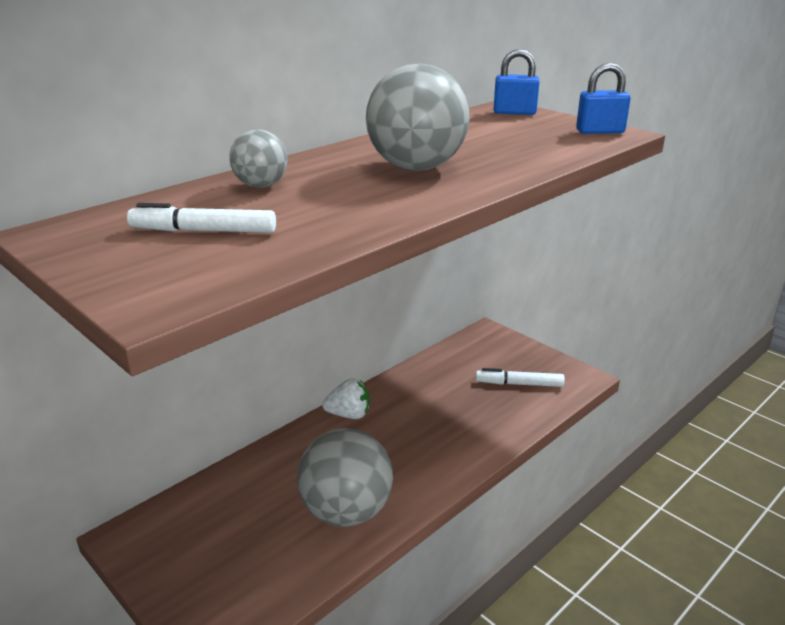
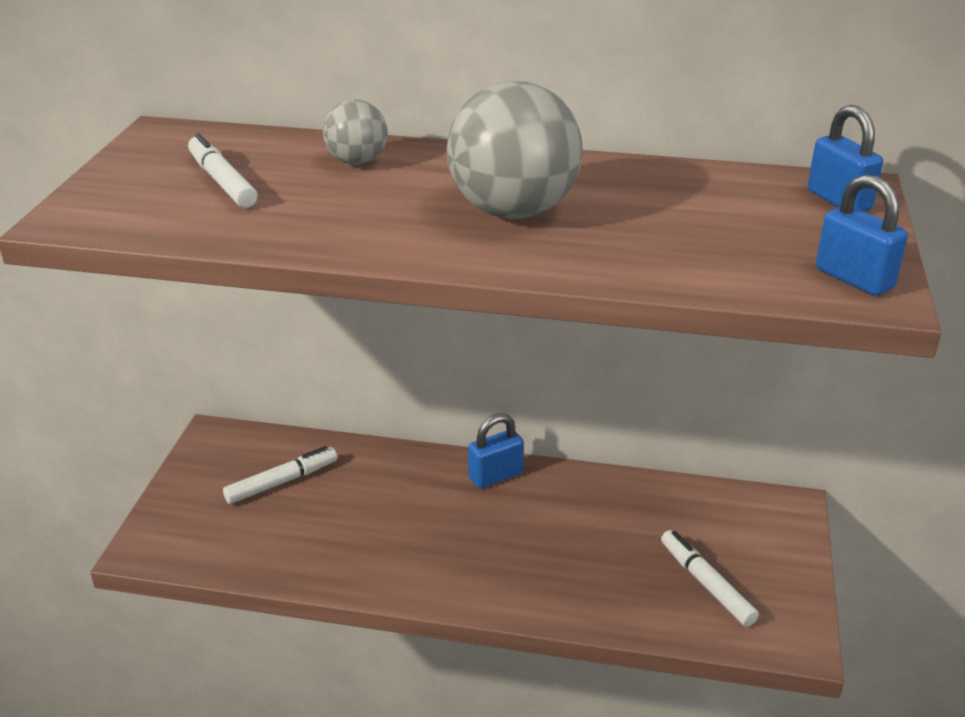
camera: 55 degrees right, 5 degrees up
grey ball [297,428,393,527] -> none
white strawberry [322,378,370,419] -> blue padlock [468,414,524,488]
none -> white marker [223,446,337,504]

